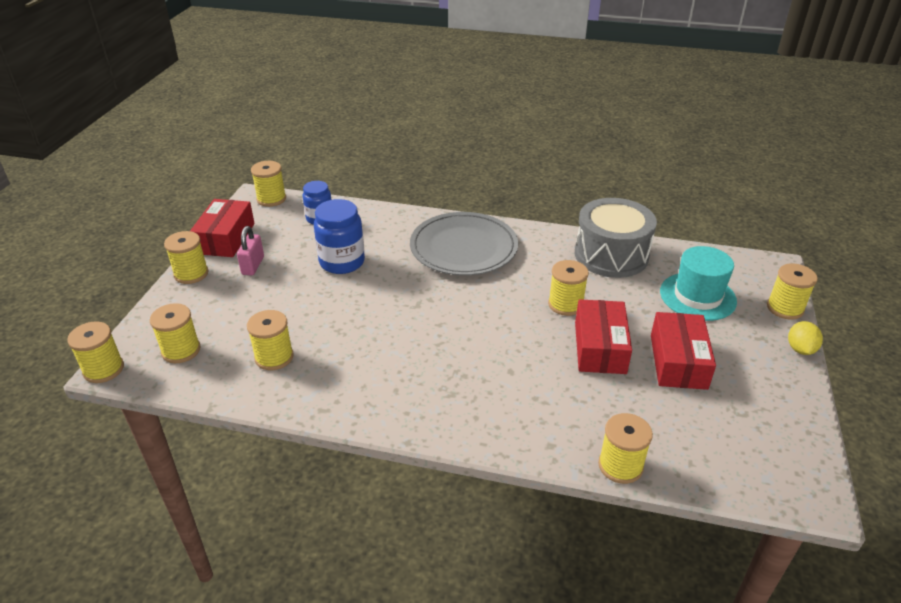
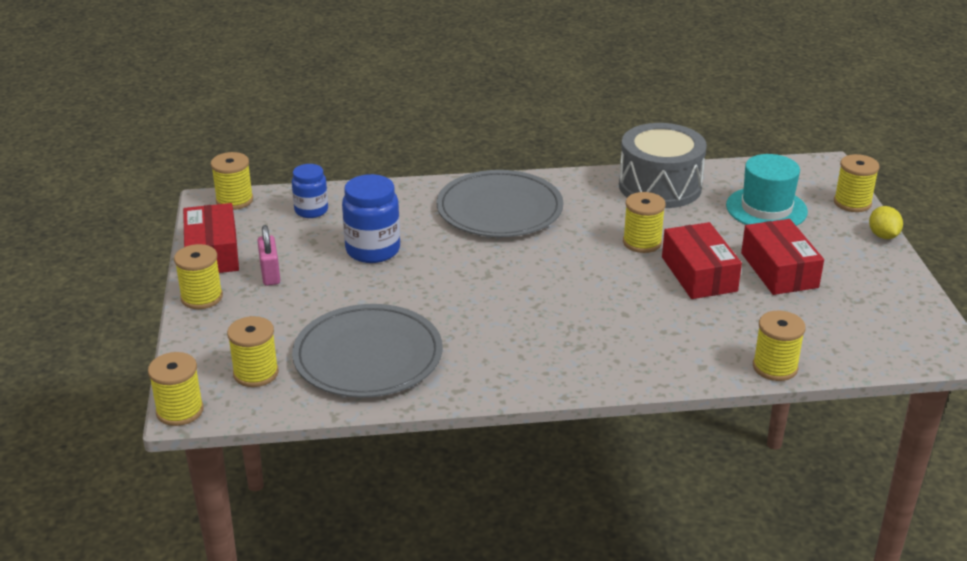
camera: 20 degrees left, 5 degrees down
yellow spool [247,310,294,370] -> grey plate [292,304,443,398]

